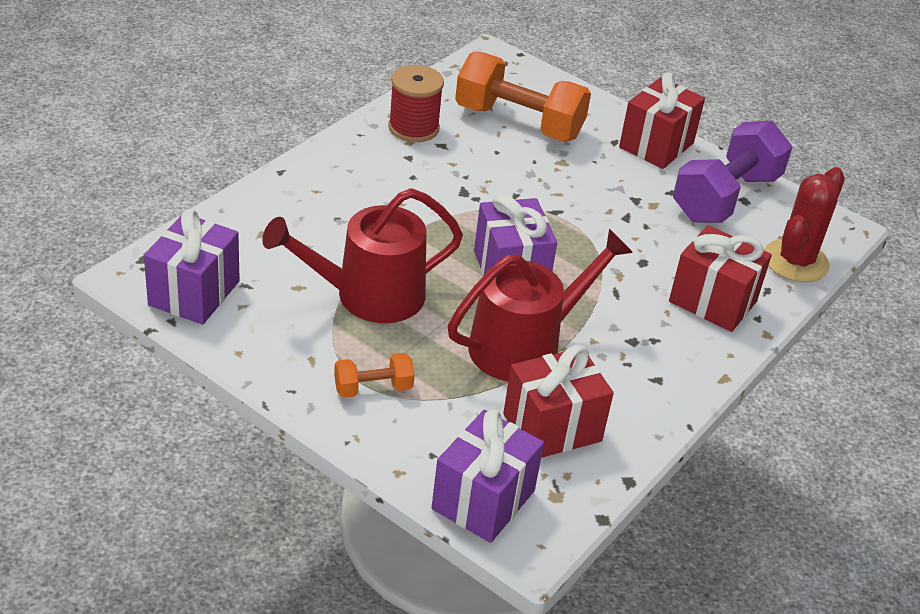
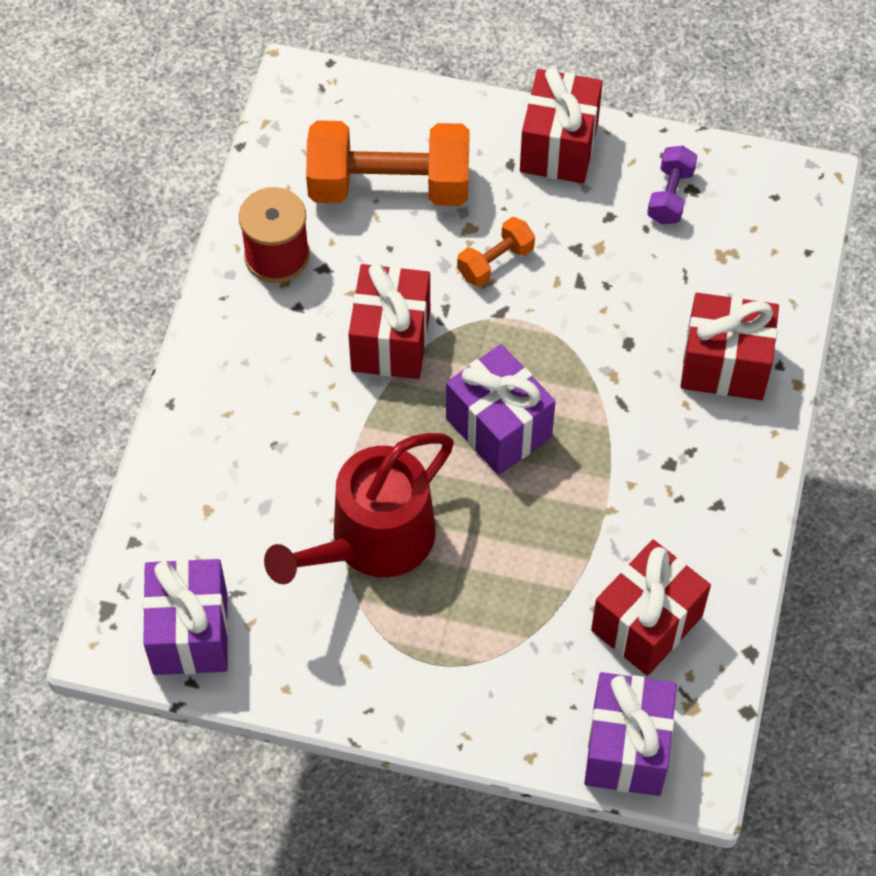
camera: 20 degrees left, 20 degrees up
orange dumbbell [334,353,415,398] -> orange dumbbell moved to [457,217,535,287]
red watering can [448,229,633,382] -> none
purple dumbbell [673,121,792,223] -> purple dumbbell [647,146,697,224], size x0.47
red cactus [764,167,845,282] -> none
none -> red gift [348,263,430,379]

